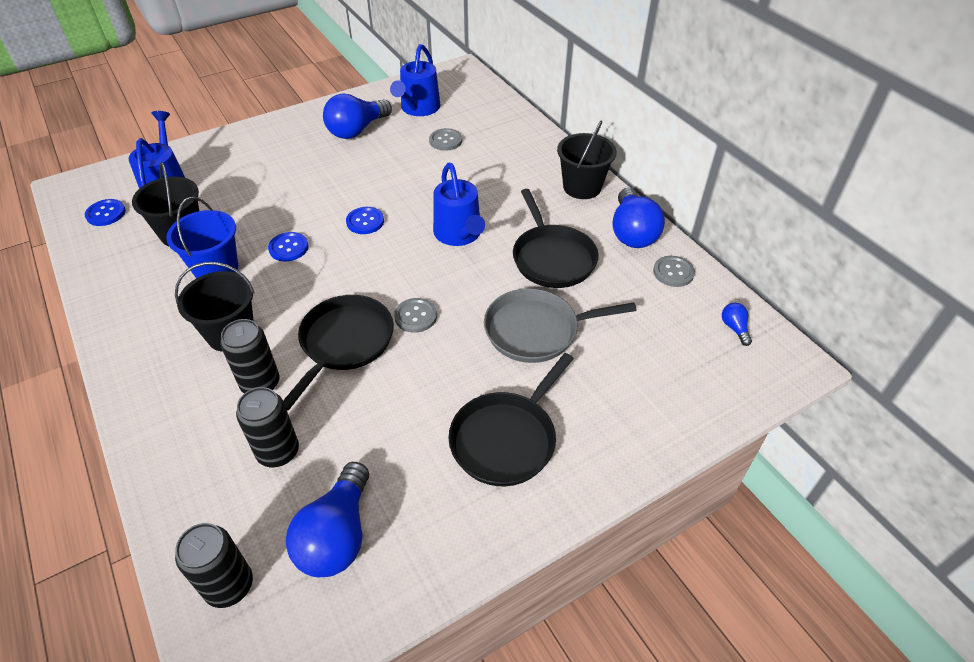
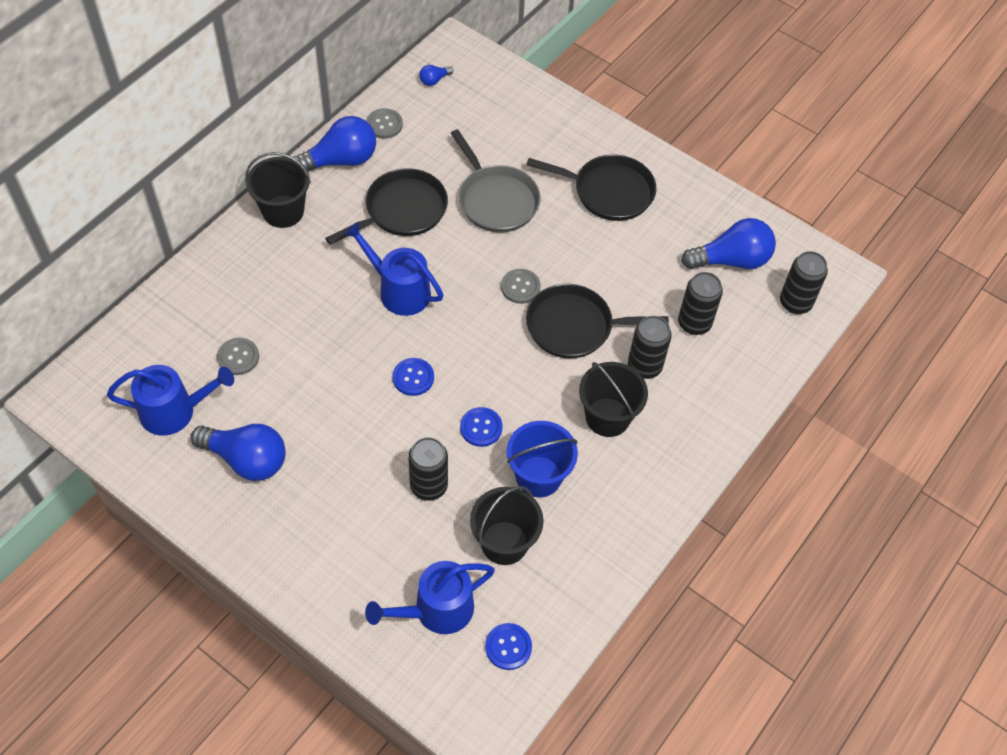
camera: 115 degrees left, 10 degrees up
blue watering can [433,163,485,246] -> blue watering can turned 105 degrees counterclockwise [344,222,443,316]
none -> black can [408,437,448,501]

